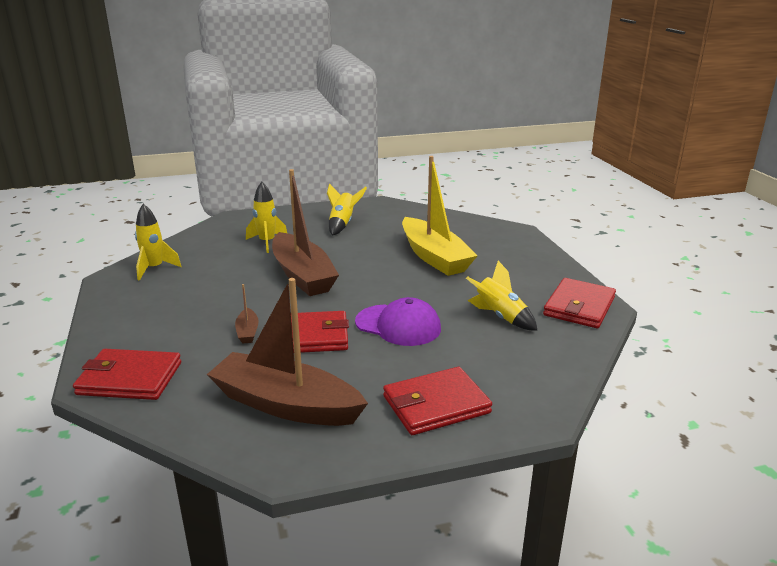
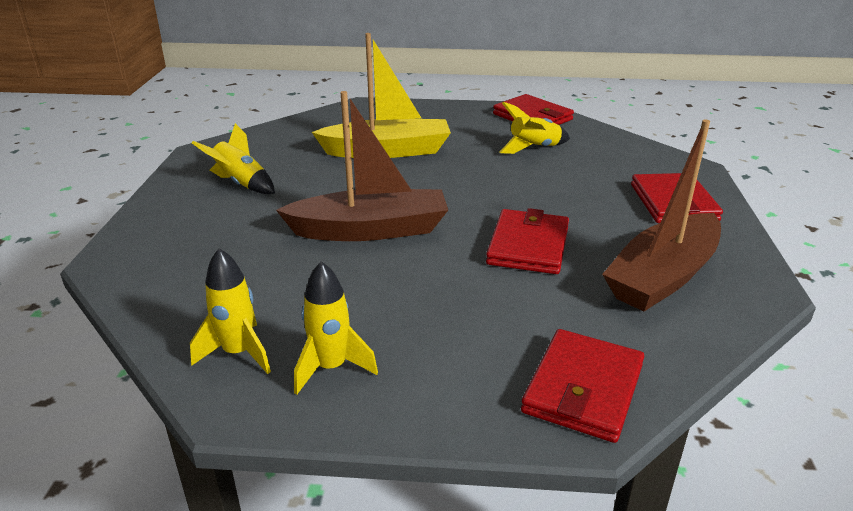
camera: 70 degrees left, 5 degrees up
brown boat [235,284,259,343] -> none
yellow rocket [246,182,287,253] -> yellow rocket moved to [294,261,378,395]
purple cap [355,297,441,346] -> none

